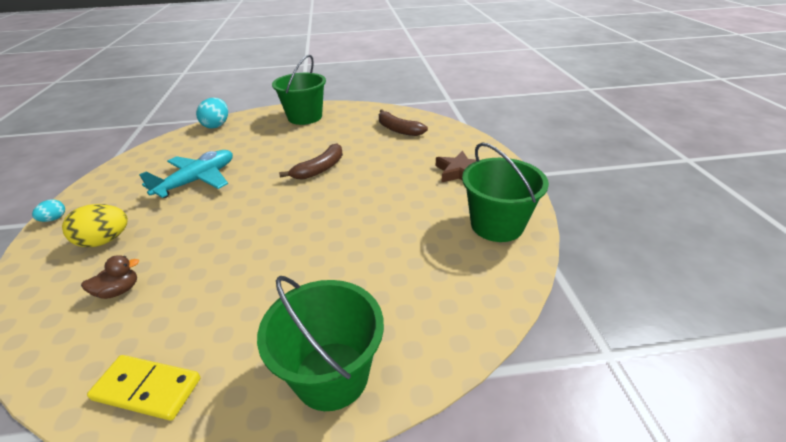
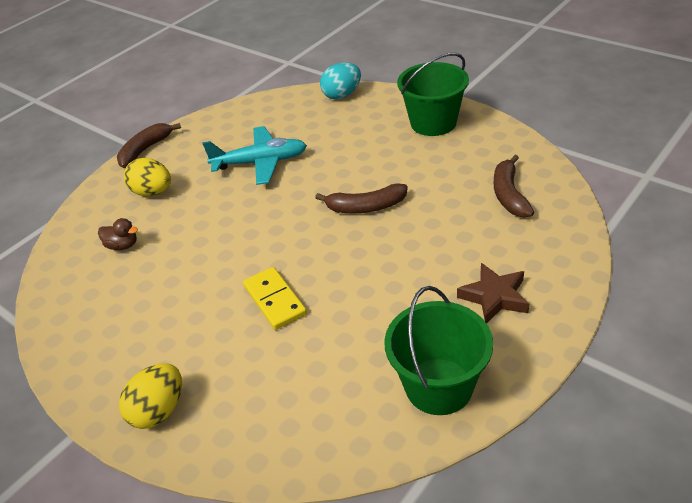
camera: 50 degrees right, 5 degrees up
turquoise egg [32,199,65,222] -> brown banana [117,123,181,168]
yellow domino [87,355,200,421] -> yellow domino moved to [243,267,307,330]
green bucket [257,276,384,411] -> yellow egg [119,363,182,429]

